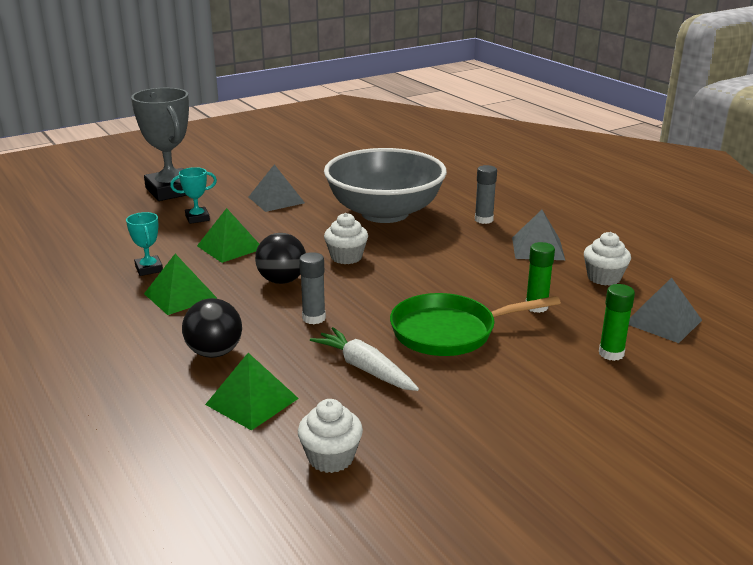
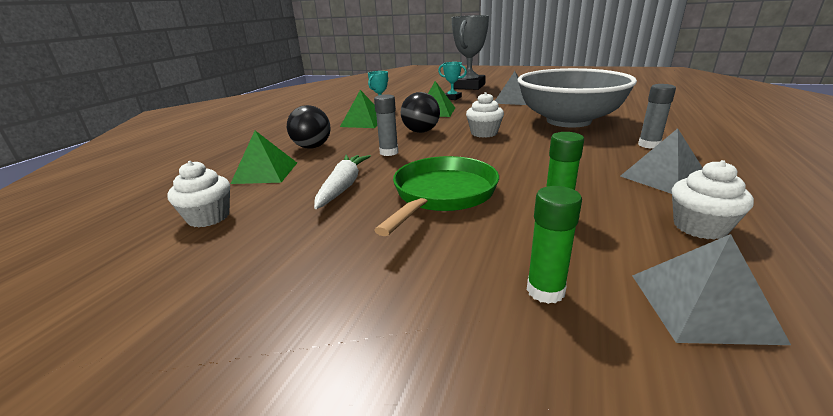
camera: 55 degrees right, 0 degrees up
green pan [390,293,561,356] -> green pan turned 75 degrees clockwise [374,156,499,236]

